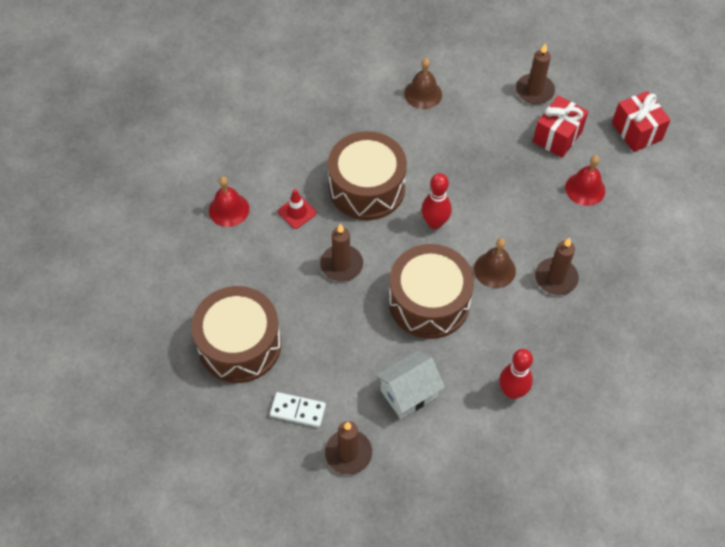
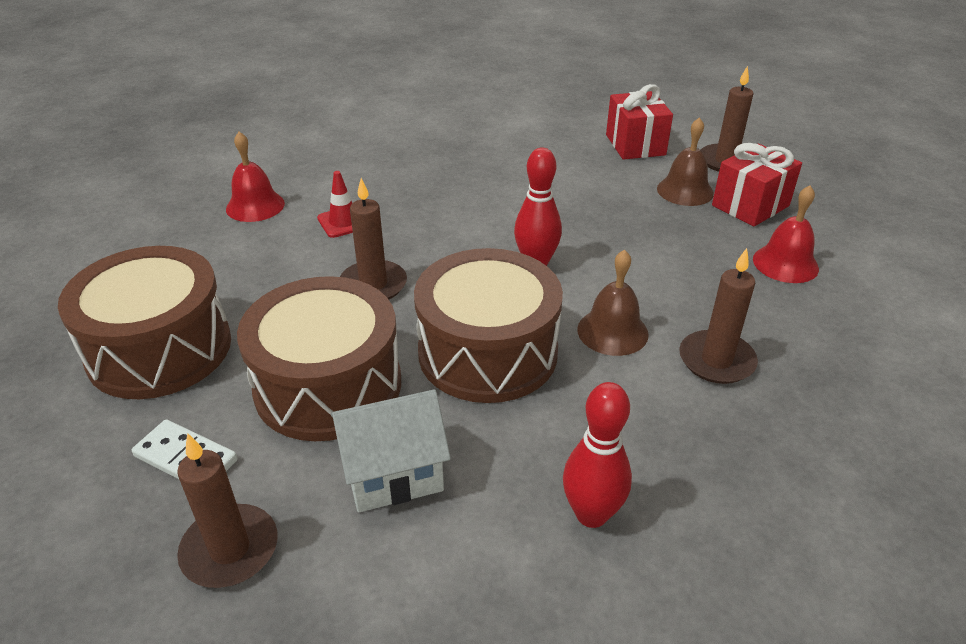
camera: 15 degrees right, 20 degrees down
brown drum [328,131,407,220] -> brown drum moved to [237,276,401,441]
brown bell [404,58,442,109] -> brown bell moved to [657,117,714,206]
red gift [612,91,671,152] -> red gift moved to [606,84,673,160]

